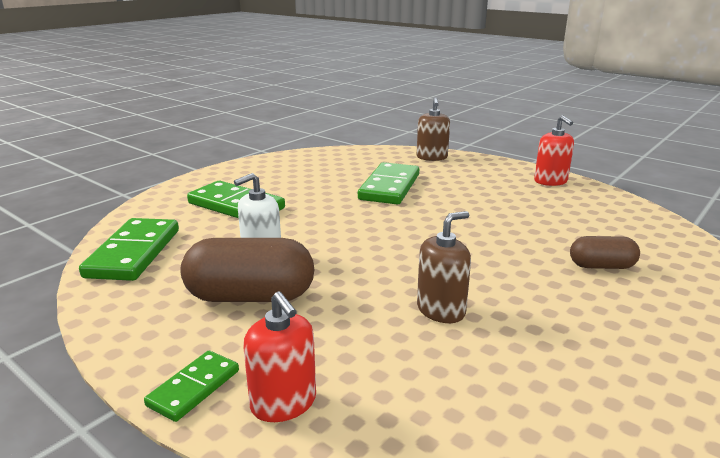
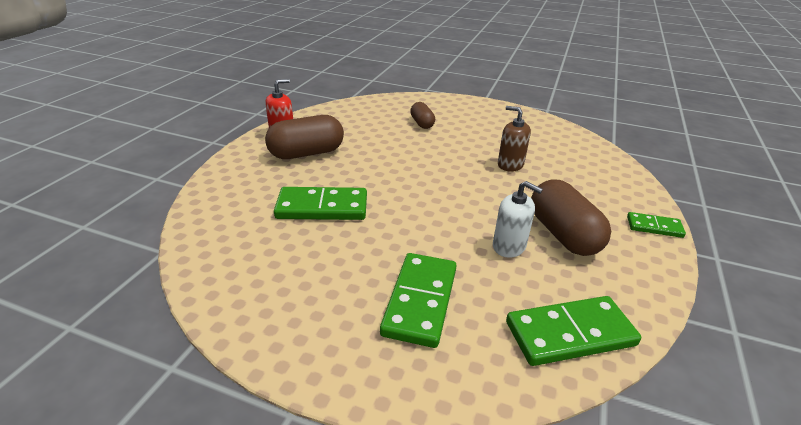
camera: 110 degrees left, 10 degrees up
red soap dispenser [243,292,316,422] -> none
brown soap dispenser [417,97,450,161] -> none
none -> brown capsule [265,115,344,159]

